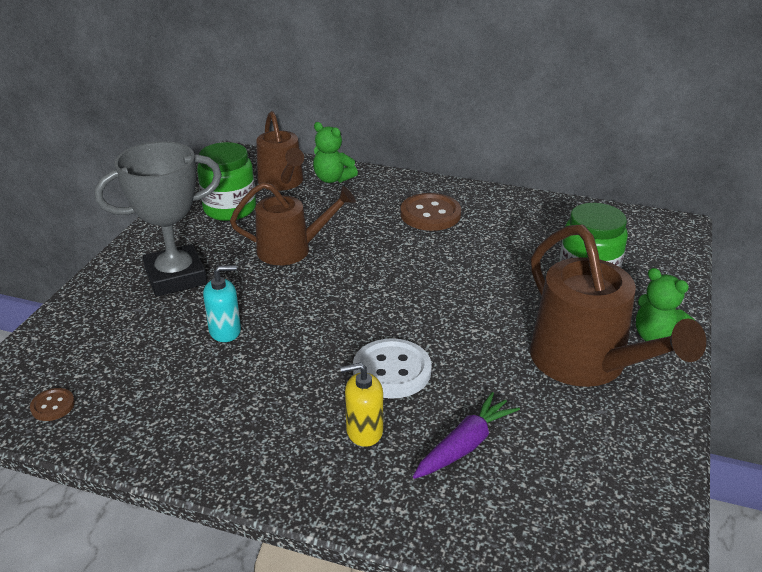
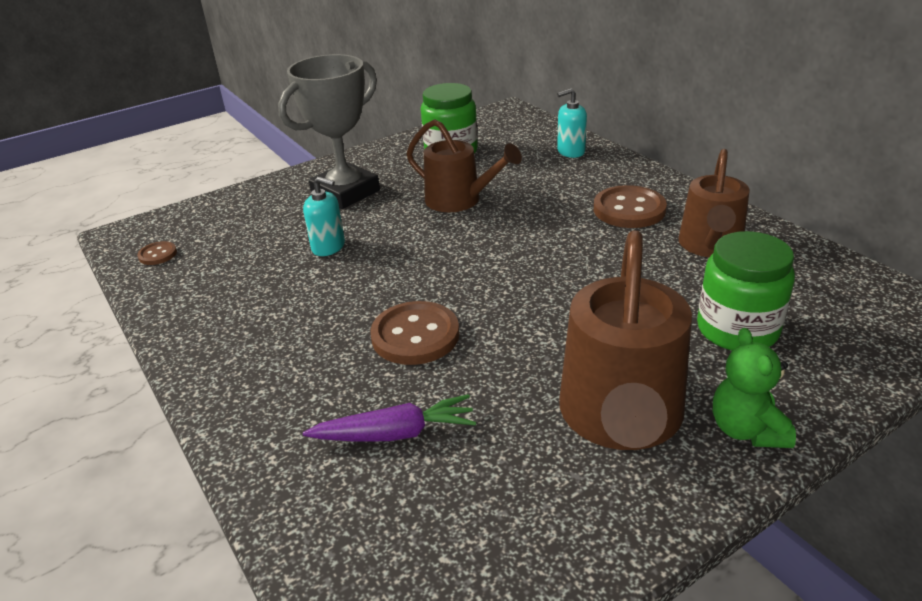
camera: 40 degrees right, 0 degrees up
grey trophy [95,141,222,297] -> grey trophy turned 60 degrees counterclockwise [278,54,380,209]
brown watering can [256,111,304,191] -> brown watering can moved to [678,149,750,257]
green teddy bear [313,122,358,183] -> turquoise soap dispenser [557,89,587,158]
yellow soap dispenser [340,363,383,447] -> none
white button [353,338,432,398] -> brown button [370,301,459,365]

